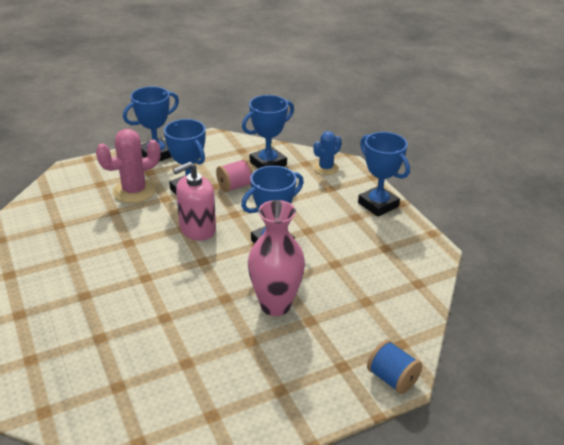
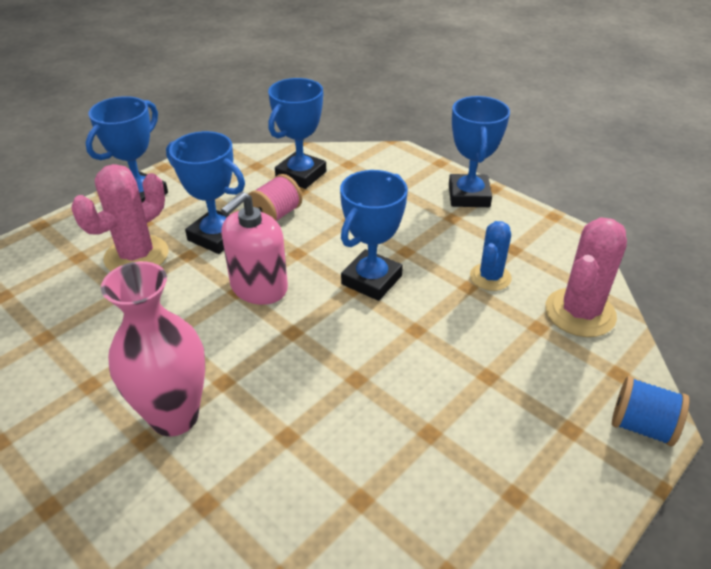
camera: 20 degrees left, 5 degrees up
pink vase [248,200,305,316] -> pink vase moved to [101,261,205,436]
blue cactus [313,131,342,175] -> blue cactus moved to [470,221,512,291]
blue trophy [358,132,410,217] -> blue trophy turned 60 degrees clockwise [449,96,510,207]
none -> pink cactus [545,217,627,337]

